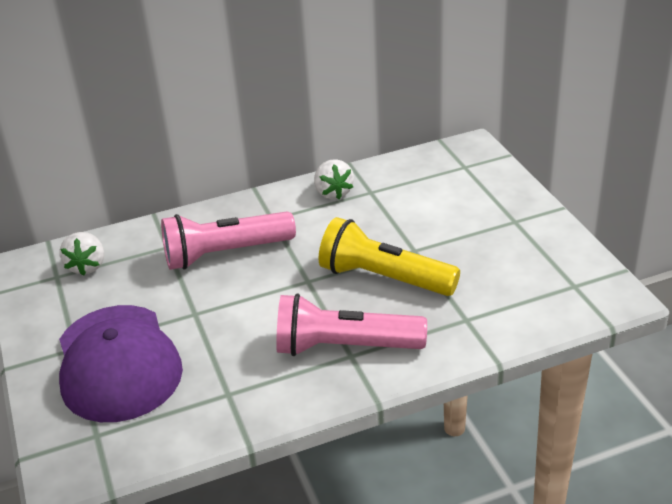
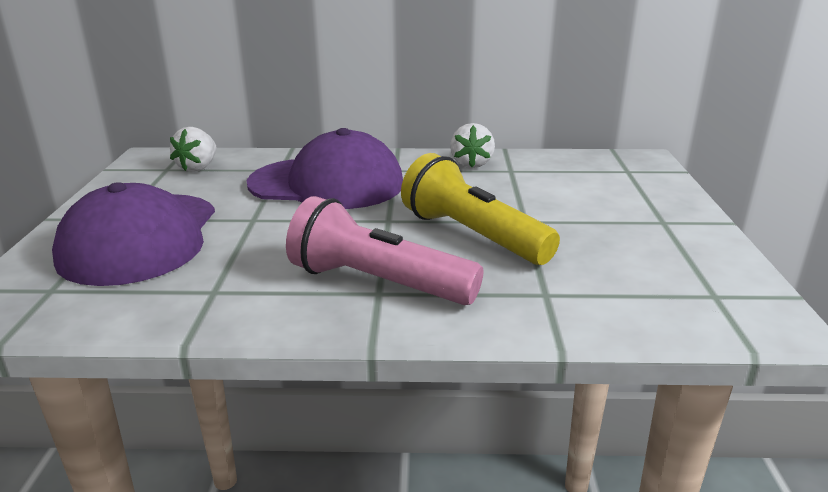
camera: 20 degrees right, 10 degrees down
pink flashlight [161,211,296,270] -> purple cap [247,128,403,209]

